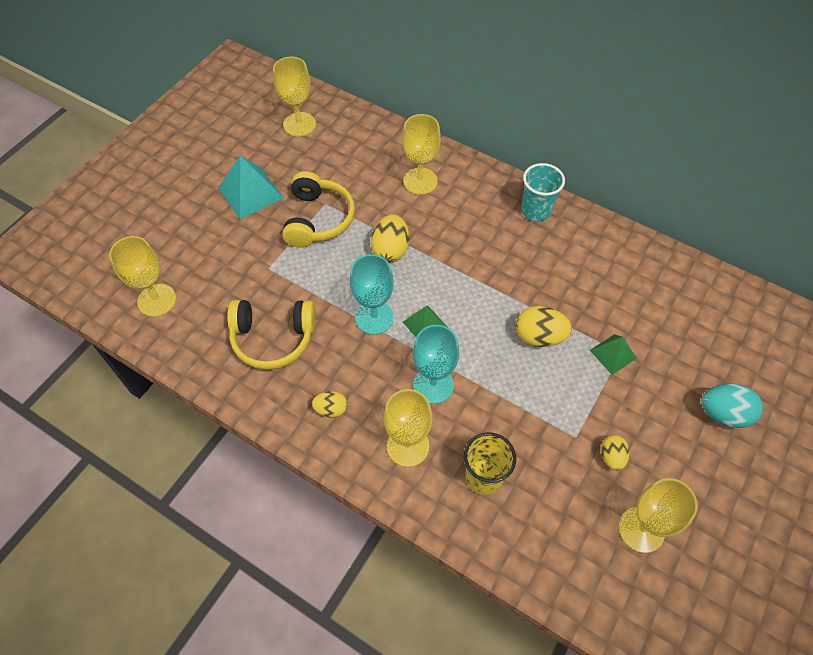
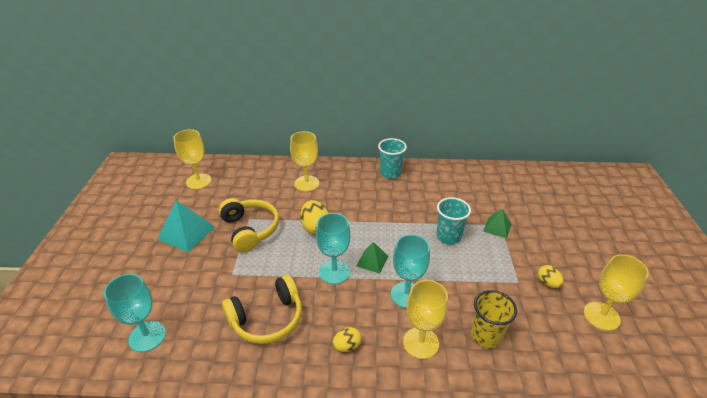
camera: 30 degrees left, 20 degrees down
yellow goblet [109,236,176,317] -> turquoise goblet [104,274,166,352]
yellow egg [516,306,572,347] -> turquoise cup [436,197,471,245]
turquoise egg [701,383,763,428] -> none

